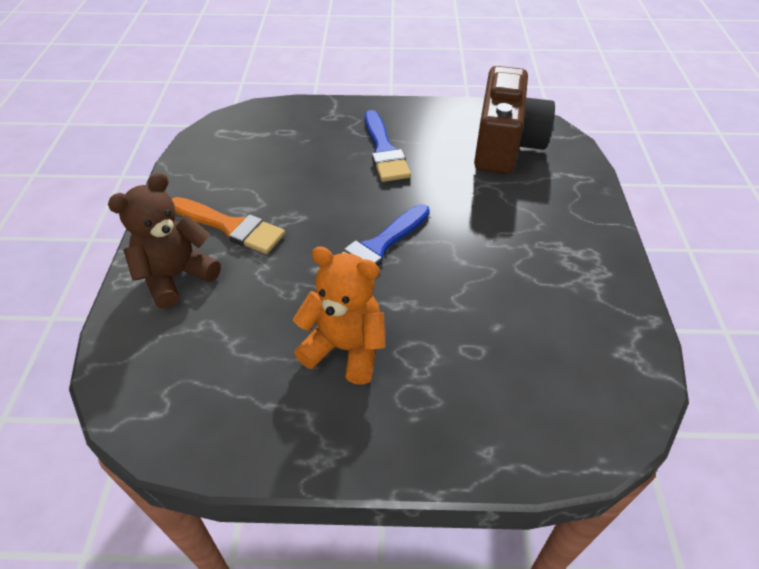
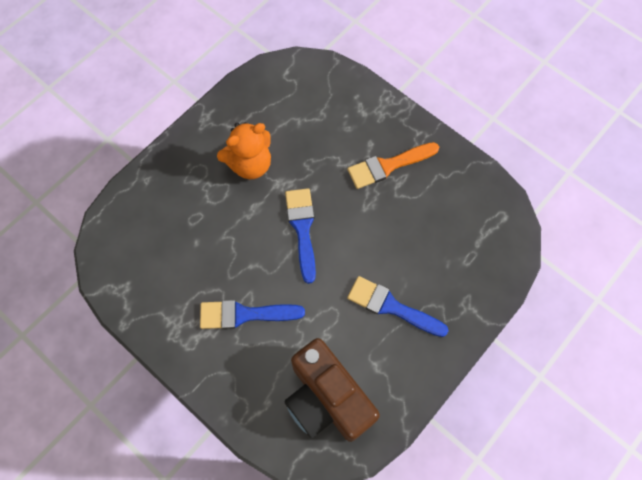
camera: 130 degrees right, 20 degrees up
brown teddy bear [108,173,221,309] -> none
none -> blue brush [200,300,305,329]

